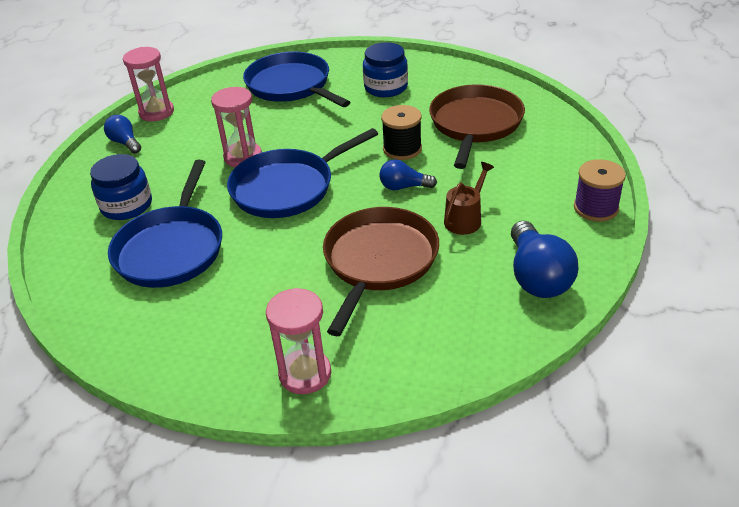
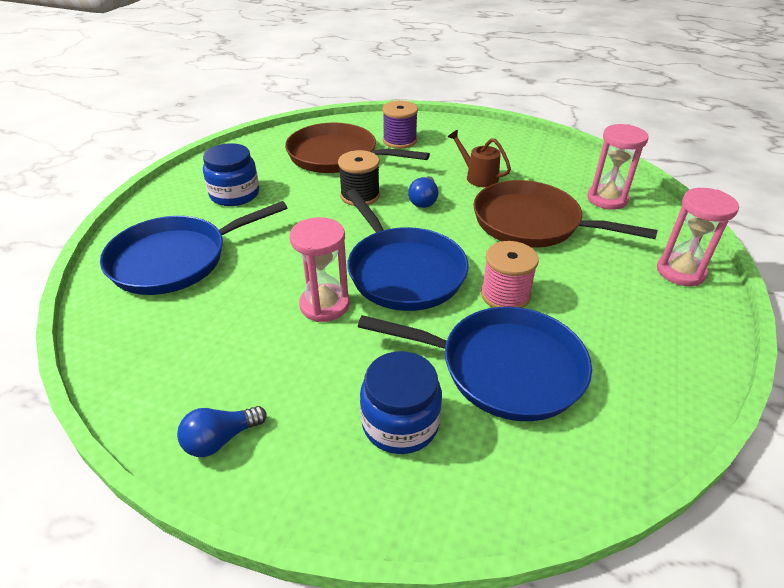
camera: 85 degrees left, 0 degrees up
pink hourglass [123,47,174,121] -> pink hourglass moved to [587,124,649,210]
blue light bulb [511,221,579,298] -> none
purple spool [574,159,626,221] -> purple spool moved to [382,101,418,149]
none -> pink spool [481,241,539,308]

